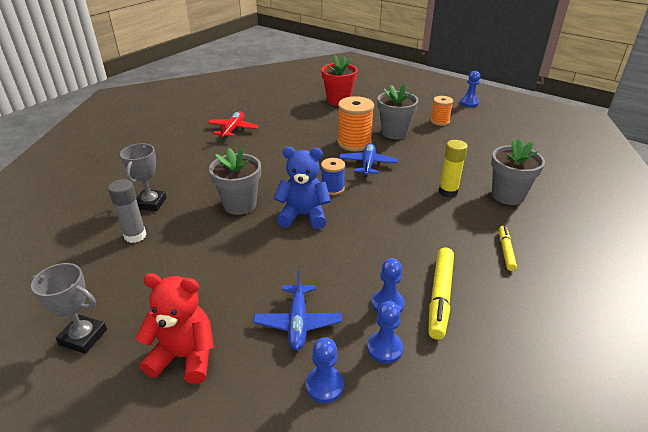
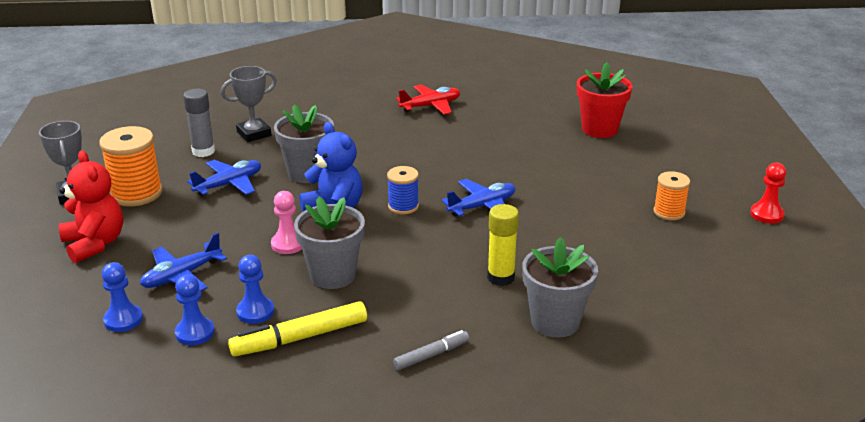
camera: 50 degrees right, 5 degrees down
orange spool [337,96,374,151] -> orange spool moved to [99,126,163,206]
grey flower pot [377,84,419,139] -> grey flower pot moved to [294,196,365,289]
blue pawn [460,71,480,107] -> red pawn [750,163,786,224]
yellow marker [499,226,517,271] -> grey marker [393,330,470,370]
none -> blue plane [187,160,261,196]
none -> pink pawn [271,191,302,254]

